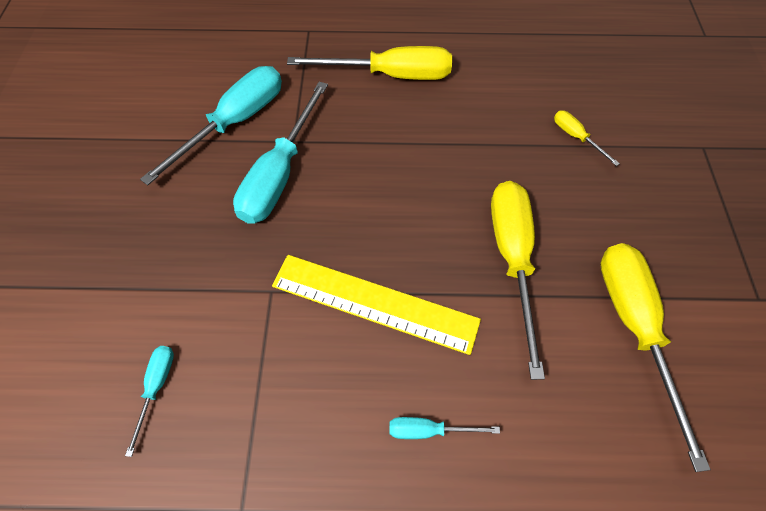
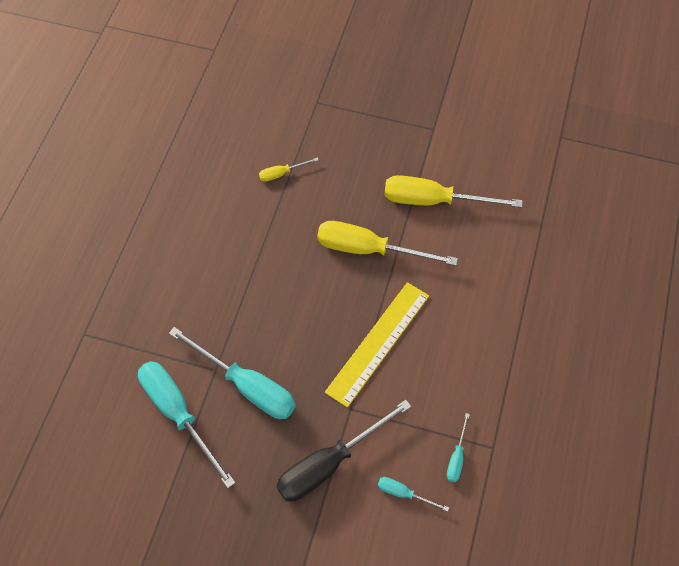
camera: 75 degrees left, 0 degrees up
yellow screwdriver [287,46,452,80] -> none
turquoise screwdriver [389,417,500,439] -> turquoise screwdriver moved to [447,413,470,482]
none -> black screwdriver [276,400,411,502]

